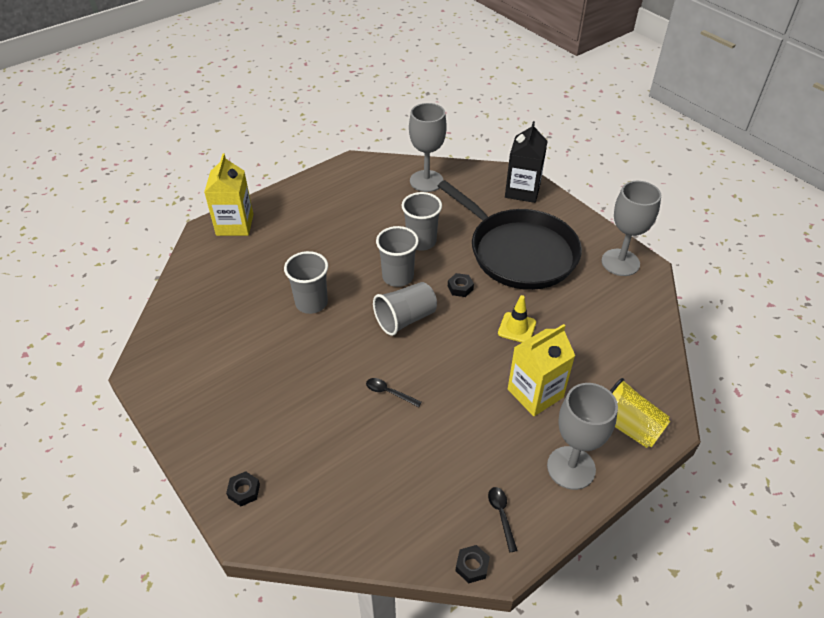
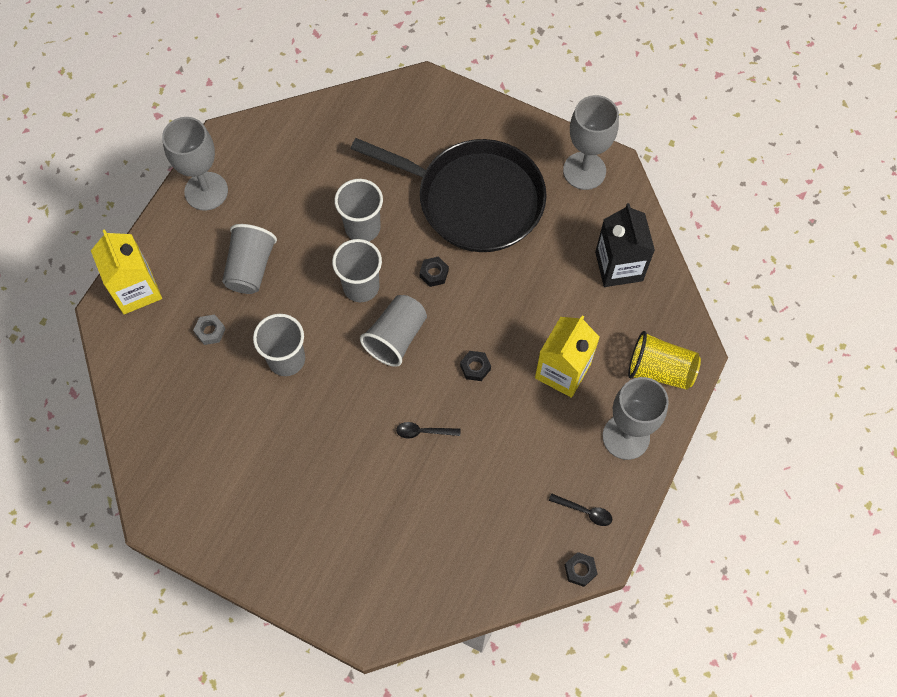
camera: 25 degrees left, 20 degrees up
black nut [226,471,260,506] -> black nut moved to [460,351,491,381]
grey goblet [409,103,447,192] -> grey goblet moved to [162,117,228,211]
black spoon [488,487,518,552] -> black spoon turned 150 degrees clockwise [549,494,612,526]
yellow traffic cone [498,295,536,342] -> none
black carton [505,121,548,203] -> black carton moved to [595,203,655,287]
none -> grey nut [193,314,226,345]
none -> grey cup [222,224,277,294]

